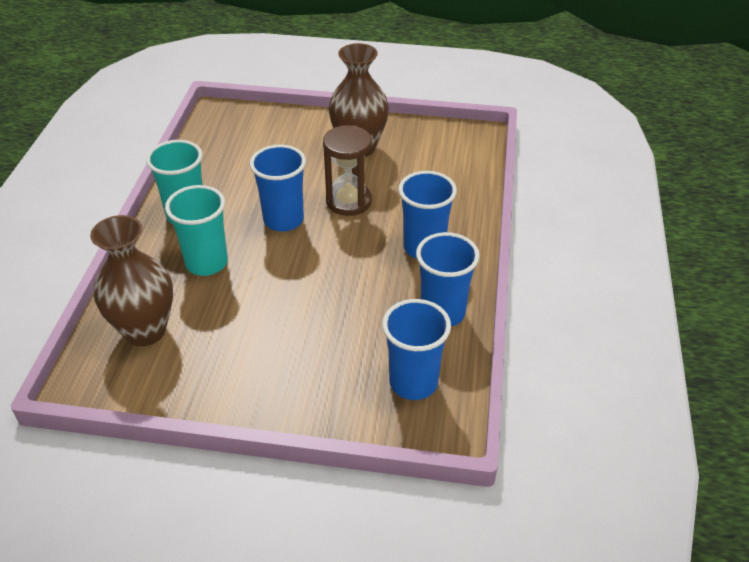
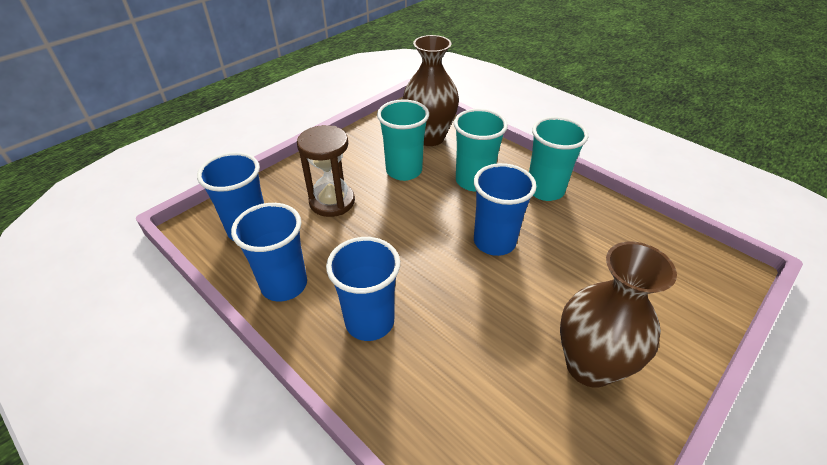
camera: 125 degrees right, 0 degrees up
brown hourglass [323,125,372,216] -> brown hourglass moved to [297,125,355,217]
none -> turquoise cup [377,99,429,181]

